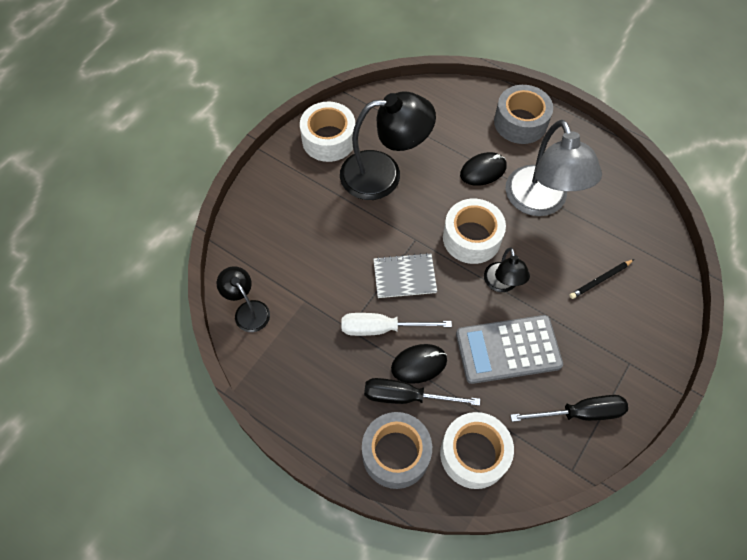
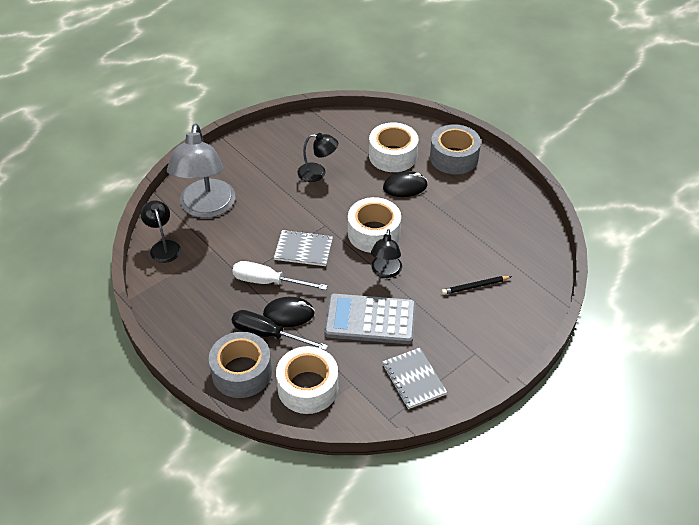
camera: 15 degrees right, 15 degrees down
white tape [300,102,355,162] -> white tape moved to [369,123,419,172]
black lamp [340,91,436,200] -> black lamp [298,133,338,182], size x0.52
grey lamp [506,120,602,216] -> grey lamp moved to [167,124,235,218]
black screwdriver [510,395,628,422] -> grey notebook [382,348,447,409]

